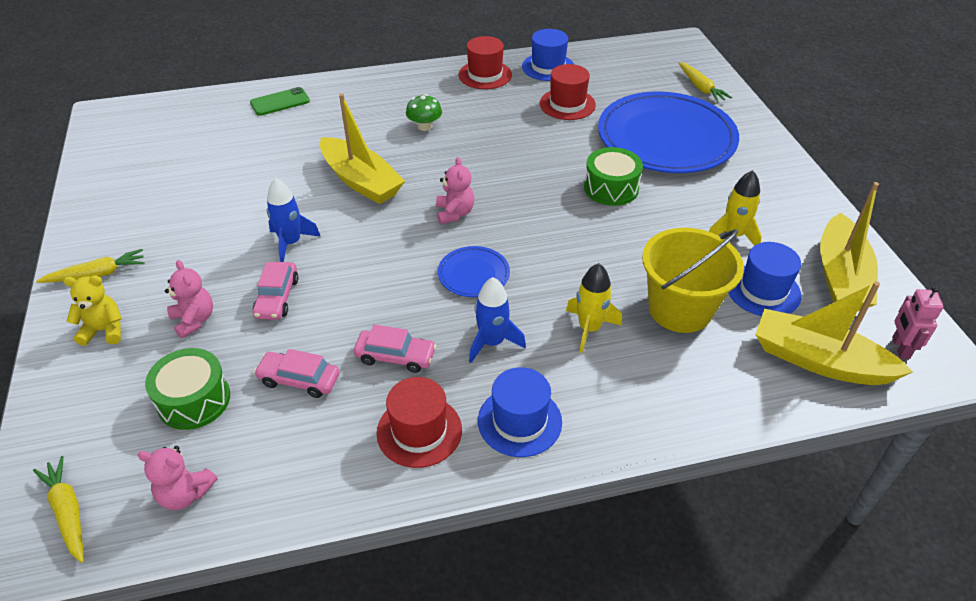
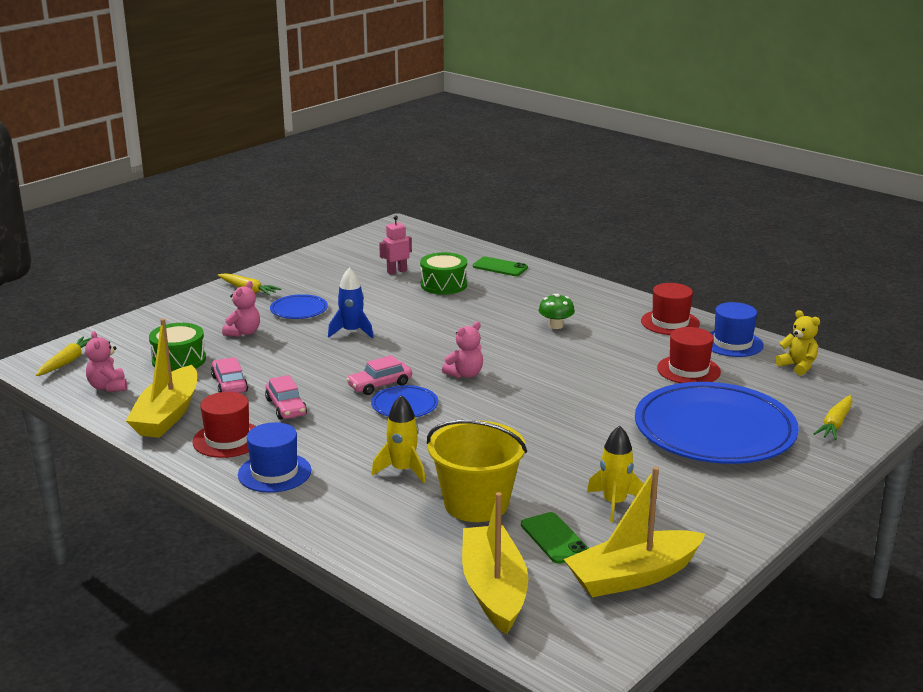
camera: 55 degrees right, 20 degrees down
yellow teddy bear [63,275,122,346] -> yellow teddy bear moved to [775,310,820,376]
pink car [253,262,298,320] -> pink car moved to [346,355,412,395]
yellow boat [320,93,405,204] -> yellow boat moved to [126,318,197,438]
blue rocket [469,277,526,363] -> none
green drum [584,147,643,206] -> green drum moved to [420,252,467,295]
blue hat [729,242,801,316] -> green phone [521,512,589,564]
pink robot [892,286,944,359] -> pink robot moved to [379,216,412,275]
none -> blue plate [270,294,328,319]

